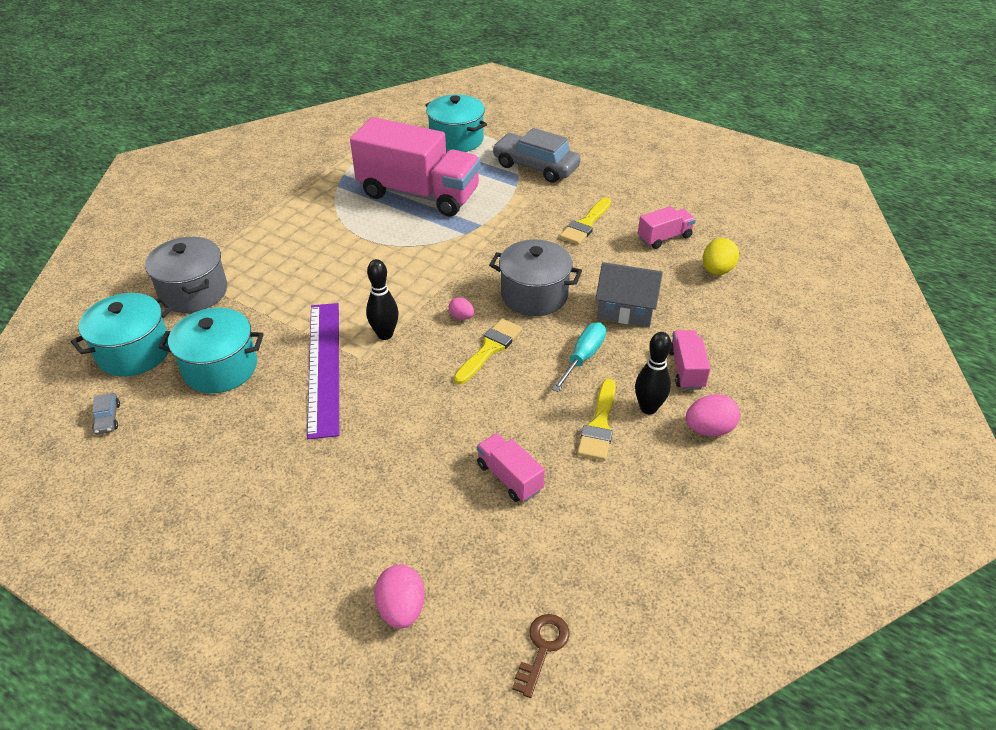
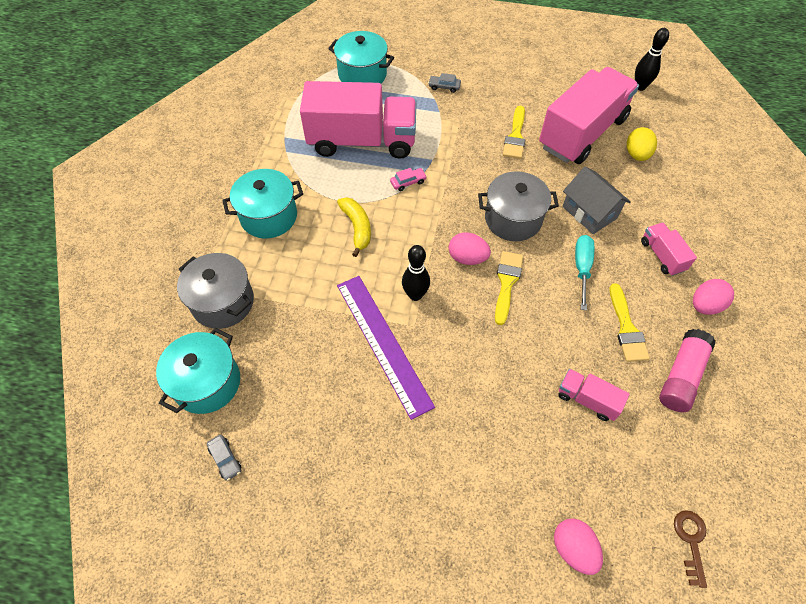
camera: 20 degrees left, 15 degrees up
turquoise pot [159,308,264,393] -> turquoise pot moved to [222,169,303,238]
pink egg [449,297,474,320] -> pink egg [449,232,491,265], size x1.70
grey car [492,128,581,183] -> grey car [428,73,461,93], size x0.42
grey house [596,262,663,327] -> grey house turned 60 degrees clockwise [562,166,631,234]
black bowling pin [635,332,672,414] -> black bowling pin moved to [635,28,669,91]
pink truck [638,206,696,249] -> pink truck [539,67,639,164], size x2.29
none -> yellow banana [337,197,371,257]
none -> pink car [390,168,427,191]
none -> pink glue stick [659,329,716,412]

